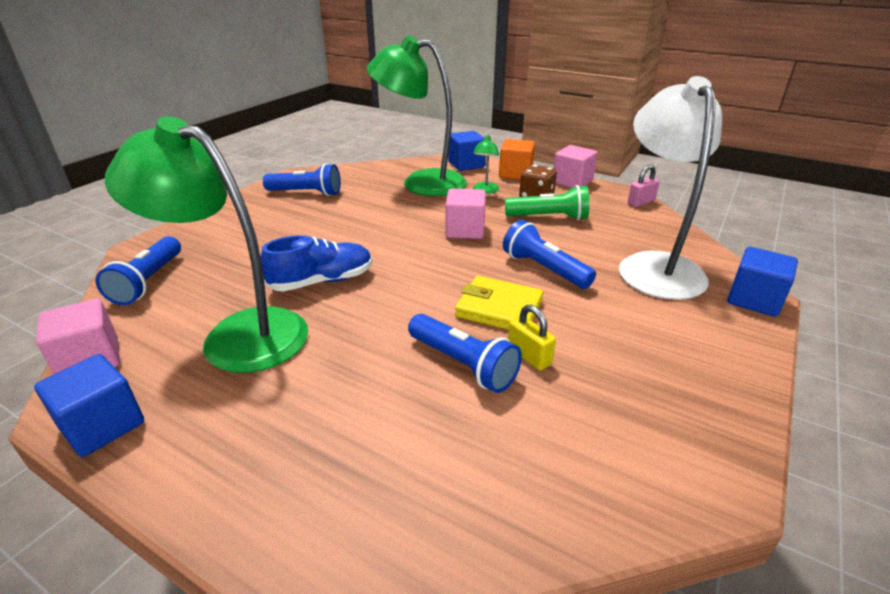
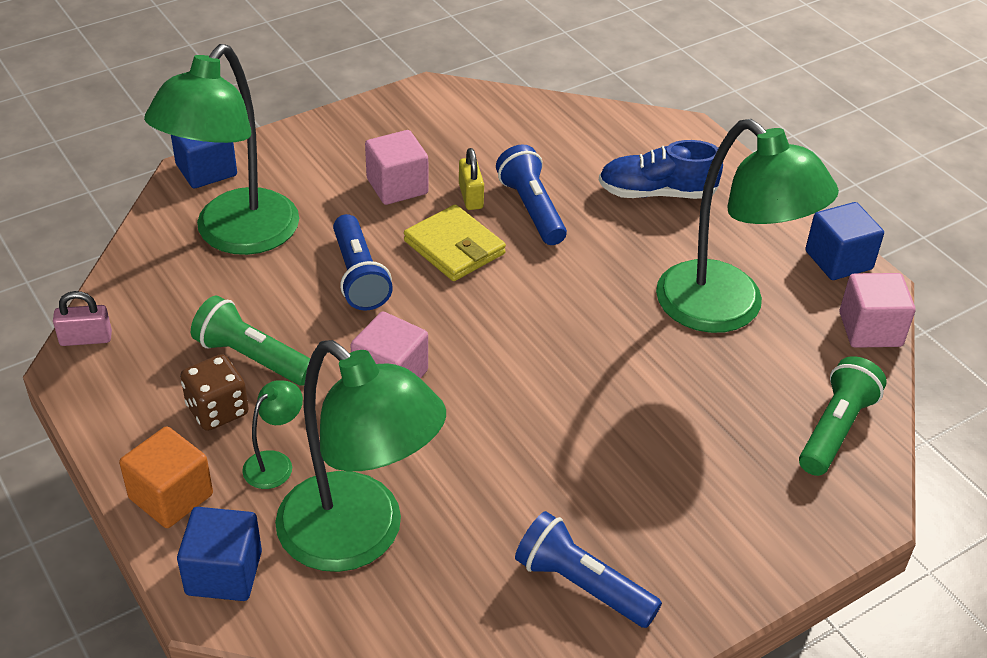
camera: 155 degrees left, 10 degrees up
blue flashlight [95,236,181,305] -> green flashlight [799,356,887,476]
blue shoe [261,235,372,291] -> blue shoe moved to [599,140,723,199]
pink cube [554,145,598,188] -> pink cube moved to [365,130,429,205]
white lamp [619,76,722,300] -> green lamp [144,44,299,255]

